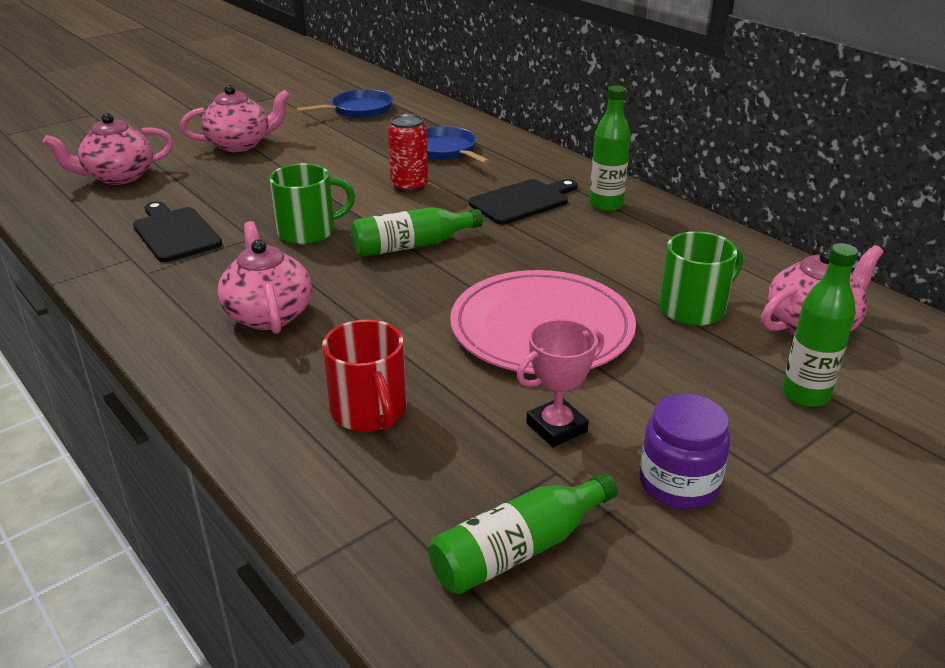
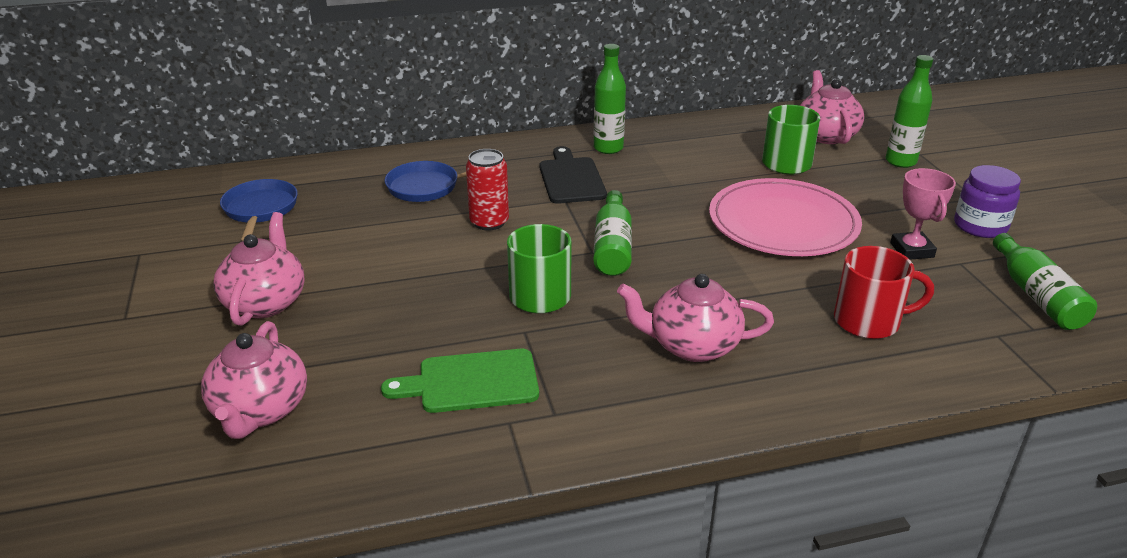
camera: 65 degrees left, 0 degrees up
black cutting board [133,201,222,262] -> green cutting board [381,349,539,413]

